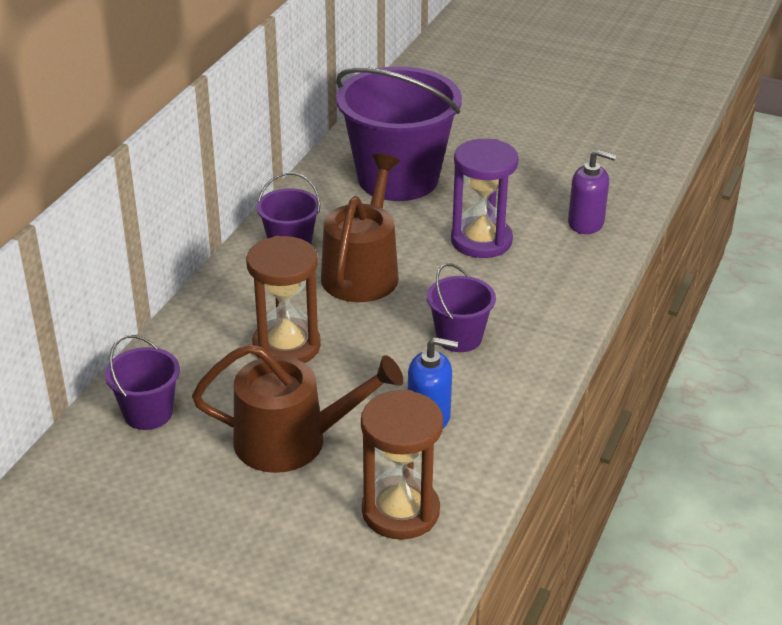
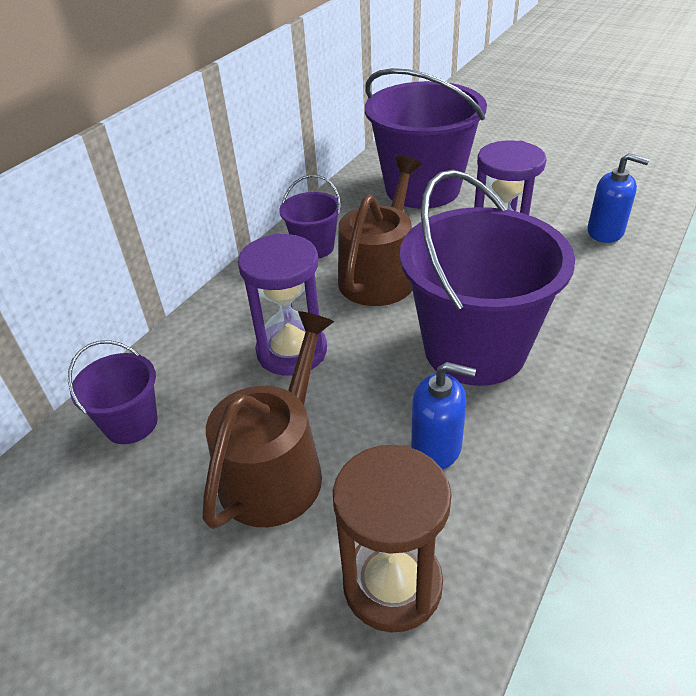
camera: 10 degrees right, 5 degrees up
brown watering can [192,344,404,473] -> brown watering can turned 75 degrees counterclockwise [202,311,334,529]
brown hourglass [246,236,321,363] -> purple hourglass [238,233,327,376]
purple bucket [427,263,496,352] -> purple bucket [400,170,575,386], size x2.08
purple soap dispenser [568,149,616,234] -> blue soap dispenser [587,153,650,243]

